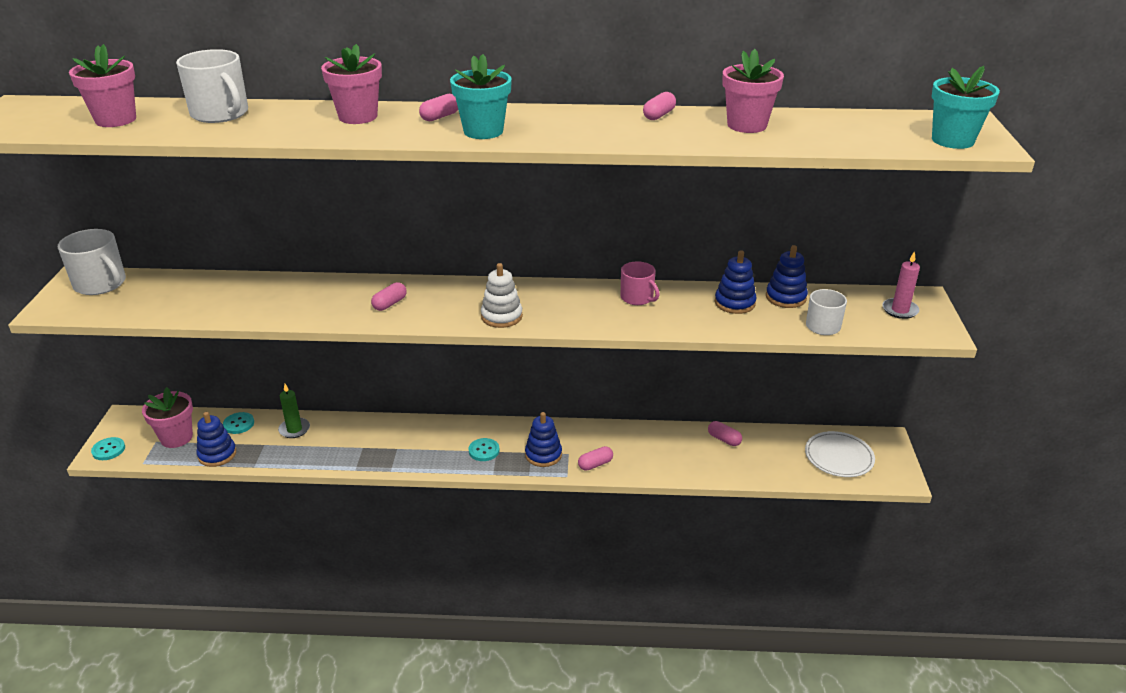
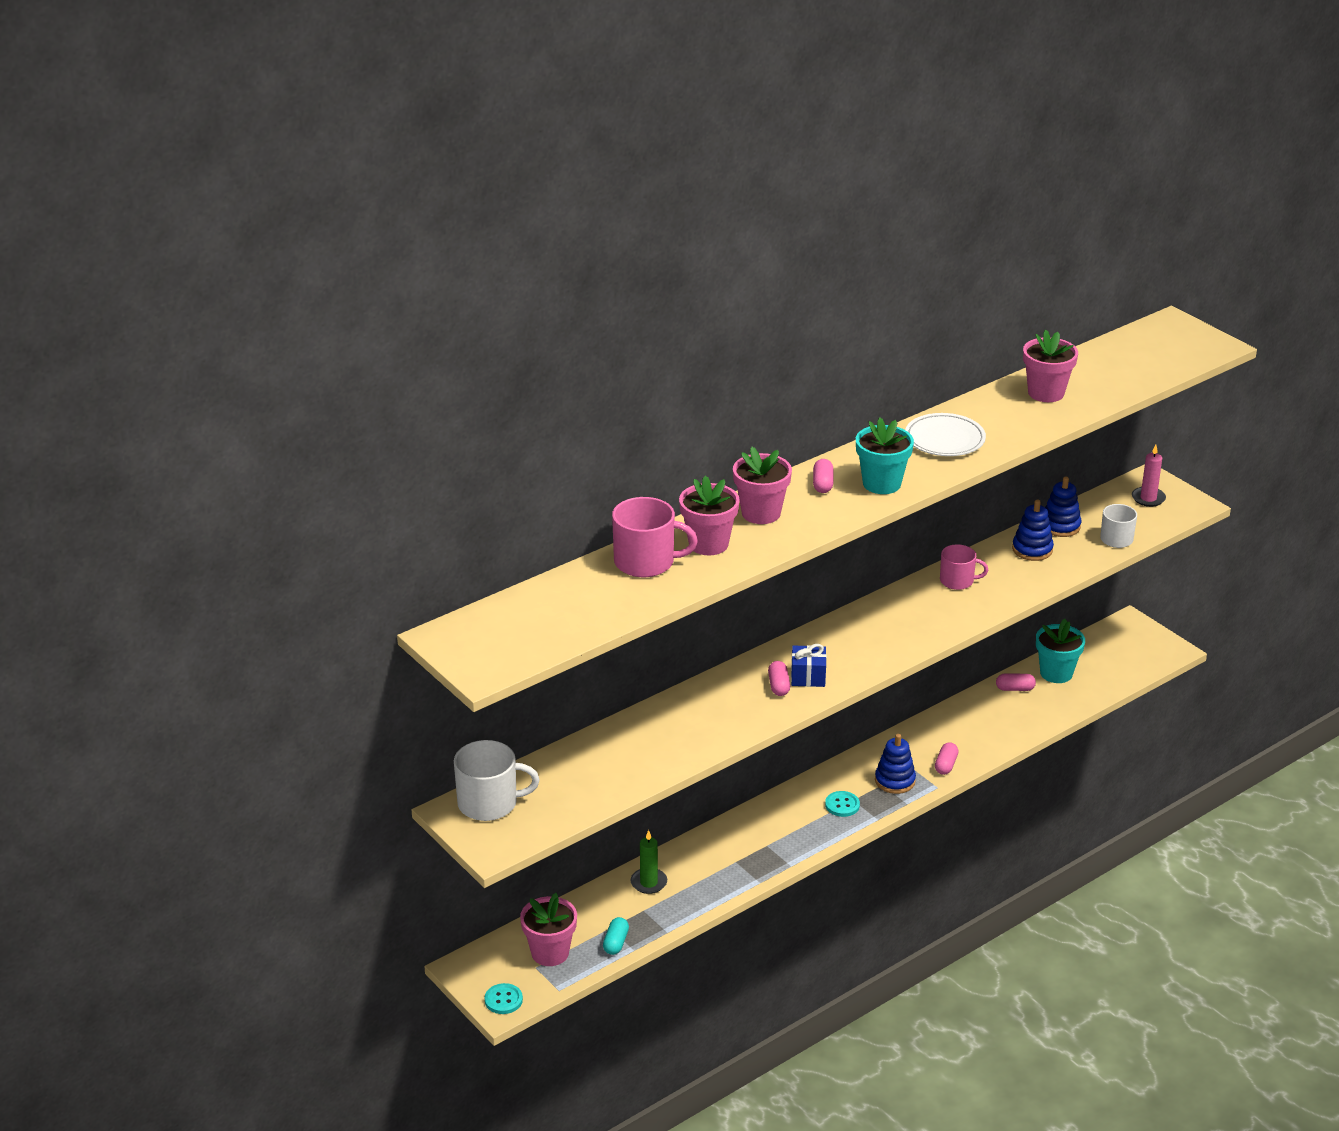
camera: 40 degrees left, 0 degrees up
pink flower pot [69,44,136,127] -> pink flower pot moved to [679,476,740,555]
white mug [176,49,248,123] -> pink mug [612,497,698,577]
blue stacking toy [196,412,236,467] -> turquoise capsule [603,917,629,955]
turquoise button [223,412,254,434] -> none
white stacking toy [481,263,523,328] -> none
pink capsule [643,92,676,120] -> none
white plate [805,431,875,477] -> white plate moved to [905,413,986,456]
turquoise flower pot [931,66,1000,149] -> turquoise flower pot moved to [1036,619,1085,683]
none -> blue gift [791,644,827,687]

